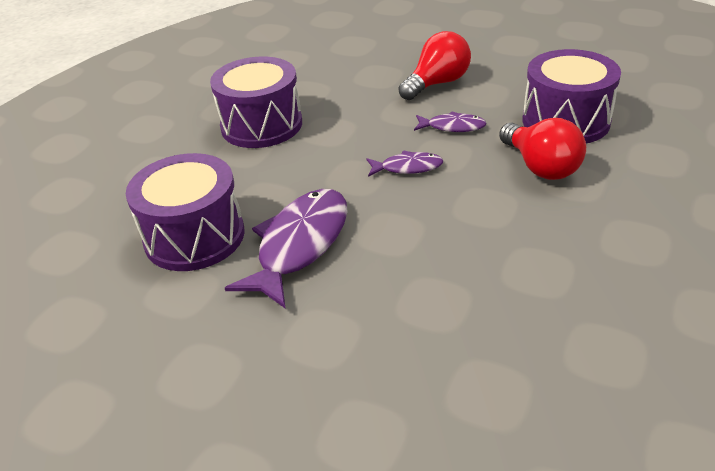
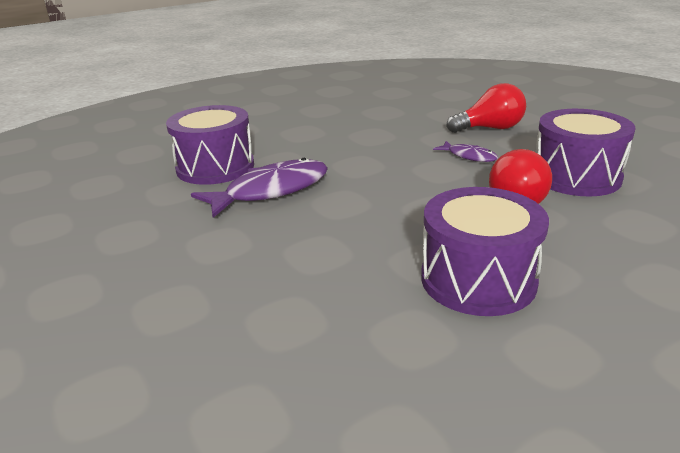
camera: 30 degrees right, 10 degrees down
purple drum [210,57,302,148] -> purple drum moved to [421,187,549,316]
purple fish [367,151,444,177] -> none

